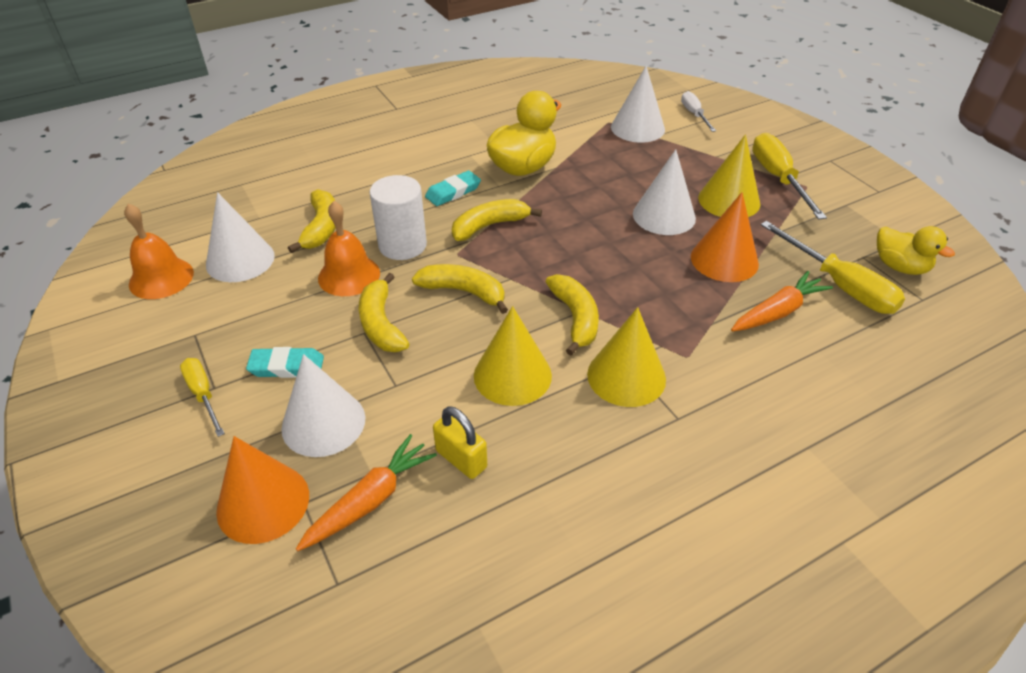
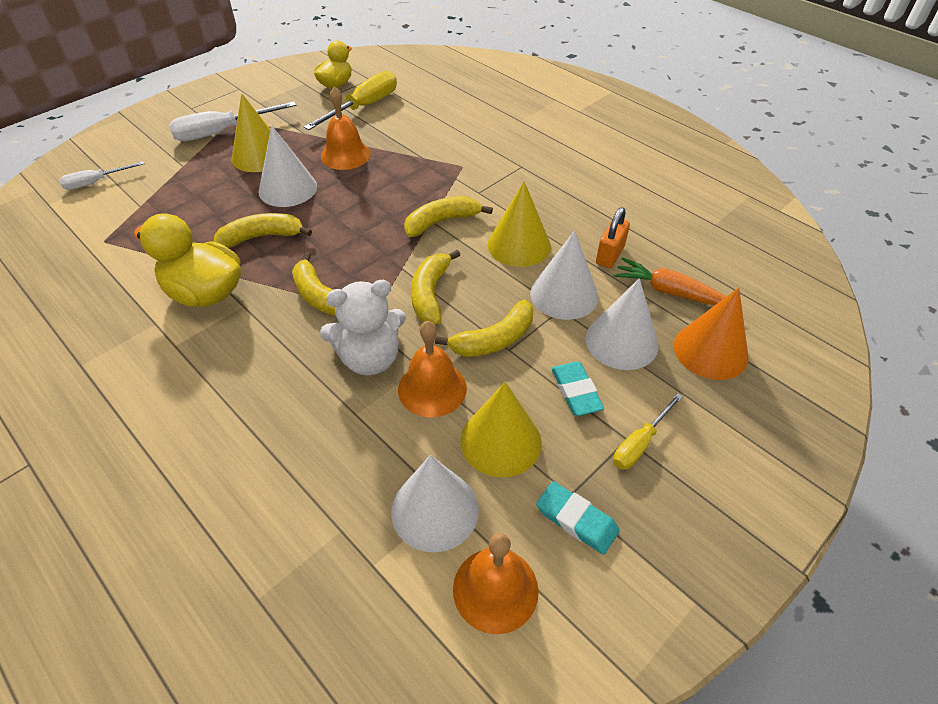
camera: 105 degrees left, 5 degrees up
yellow banana [288,189,336,253] -> yellow banana moved to [214,213,312,248]
white cylinder [370,175,427,260] -> white teddy bear [320,280,406,375]
turquoise eraser [425,170,481,206] -> turquoise eraser moved to [536,481,620,555]
yellow padlock [433,406,487,479] -> orange padlock [596,207,630,268]
yellow cone [587,307,666,407] -> yellow cone moved to [460,382,542,477]
white cone [611,66,665,143] -> white cone moved to [530,230,598,320]
orange cone [691,192,759,282] -> orange bell [321,87,371,170]
orange carrot [731,271,833,332] -> none
yellow screwdriver [752,133,827,220] -> white screwdriver [169,101,297,141]

